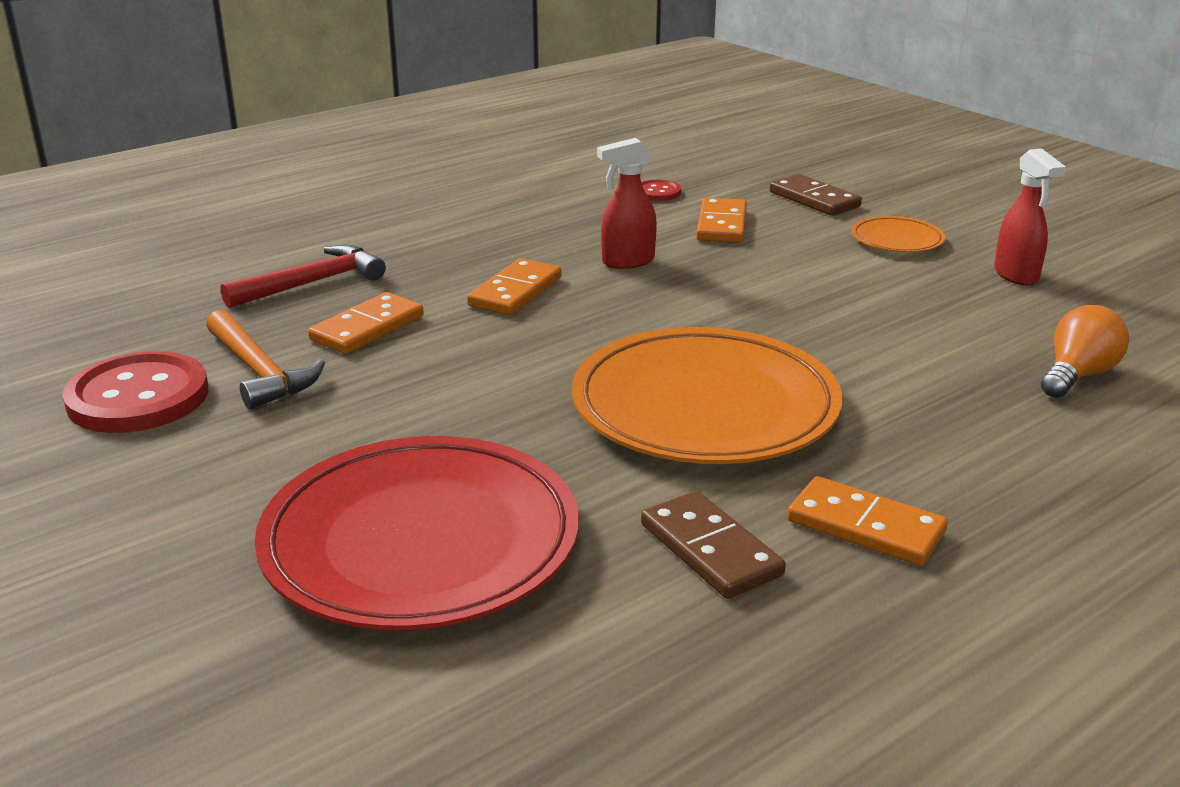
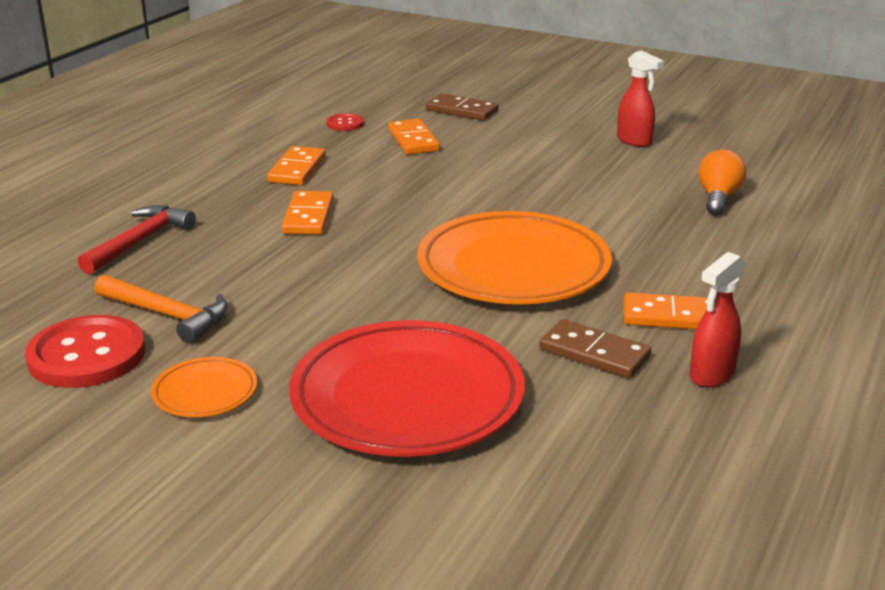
camera: 25 degrees left, 0 degrees up
orange domino [308,292,423,354] -> orange domino moved to [267,146,326,185]
red spray bottle [597,138,657,269] -> red spray bottle moved to [690,252,746,387]
orange plate [851,216,945,252] -> orange plate moved to [151,357,257,417]

